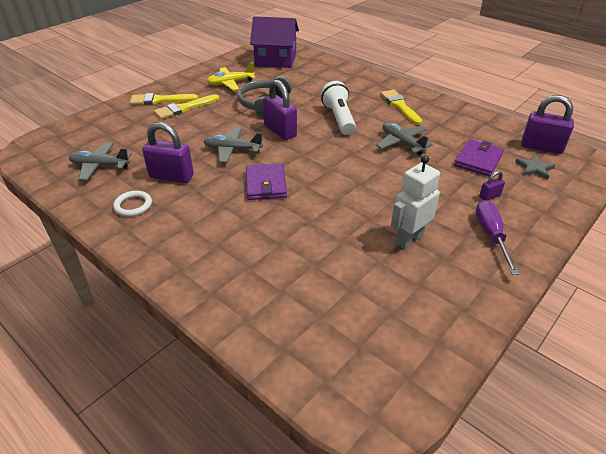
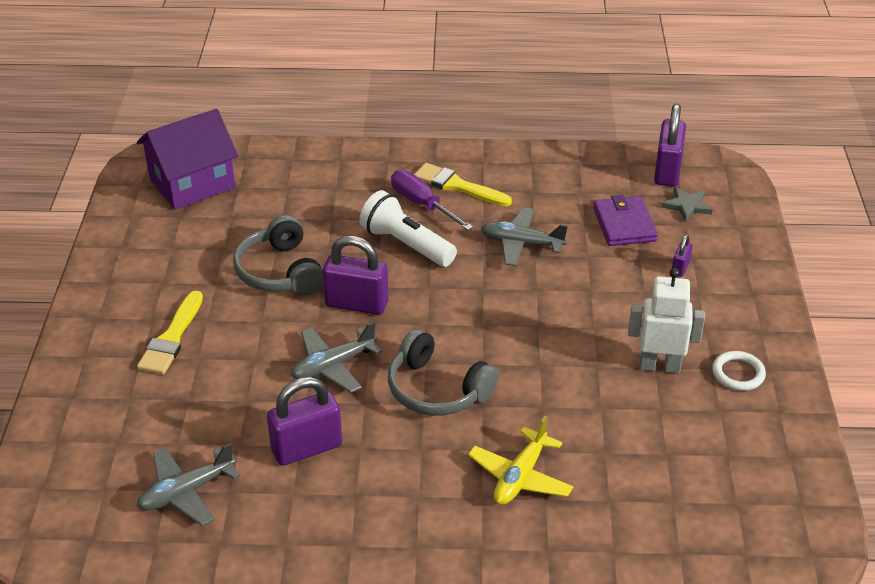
camera: 40 degrees left, 0 degrees up
white ring [113,191,152,217] -> white ring moved to [712,351,766,391]
yellow brush [130,93,198,105] -> none
yellow plane [207,62,256,90] -> yellow plane moved to [468,416,573,505]
purple wallet [246,163,287,200] -> grey headphones [388,329,499,416]
white robot [391,155,440,249] -> white robot turned 90 degrees clockwise [628,268,705,373]
purple screwdriver [476,200,519,275] -> purple screwdriver moved to [391,170,473,230]
purple padlock [521,95,574,154] -> purple padlock turned 60 degrees counterclockwise [654,104,686,187]

